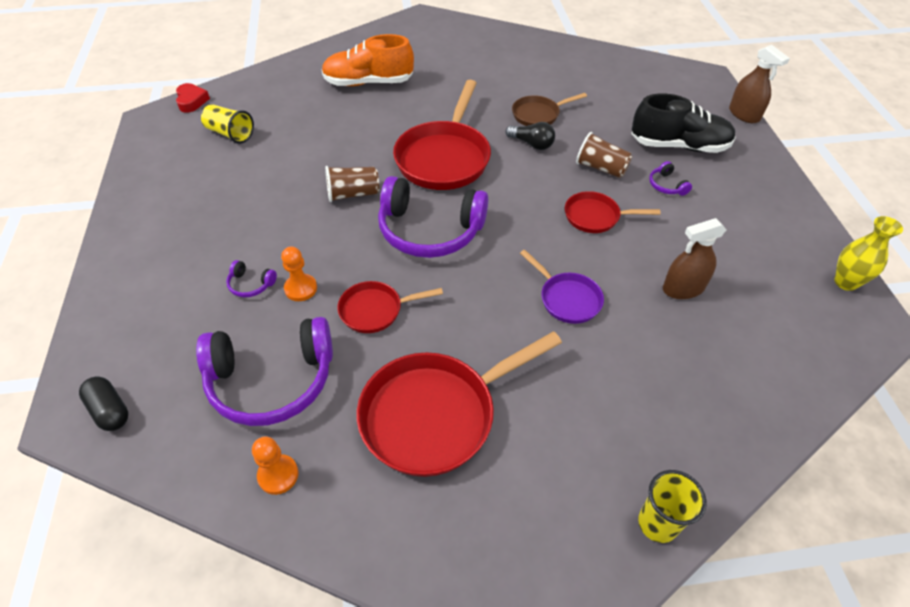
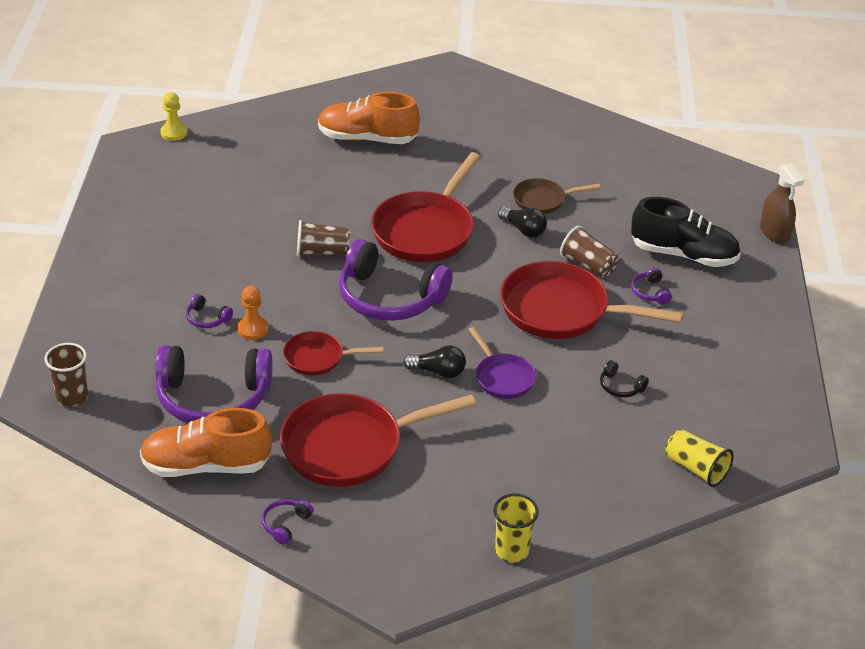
camera: 10 degrees right, 10 degrees down
black capsule [79,377,129,431] -> brown cup [44,343,88,407]
red heart [176,83,210,113] -> yellow pawn [160,92,188,141]
yellow cup [201,104,254,144] -> yellow cup moved to [665,429,734,487]
orange pawn [252,436,298,495] -> orange shoe [140,408,272,477]
red pan [565,191,660,233] -> red pan [500,261,683,339], size x1.89
brown spray bottle [663,218,726,299] -> black headphones [600,360,649,397]
yellow vase [834,216,903,291] -> none
none -> purple headphones [261,499,314,545]
none -> black light bulb [403,345,466,378]

